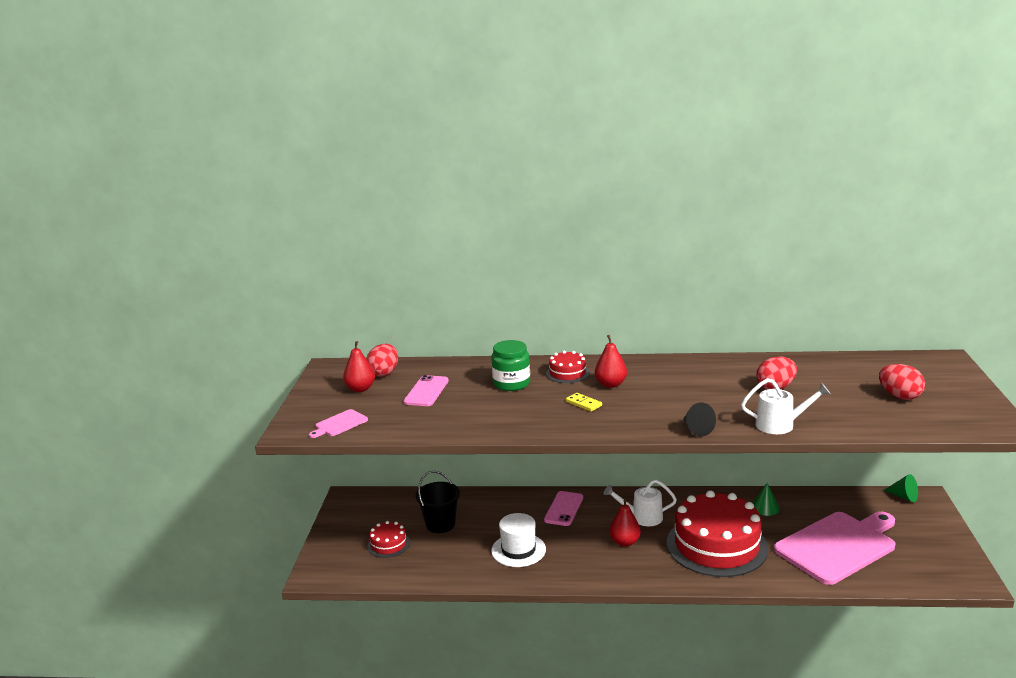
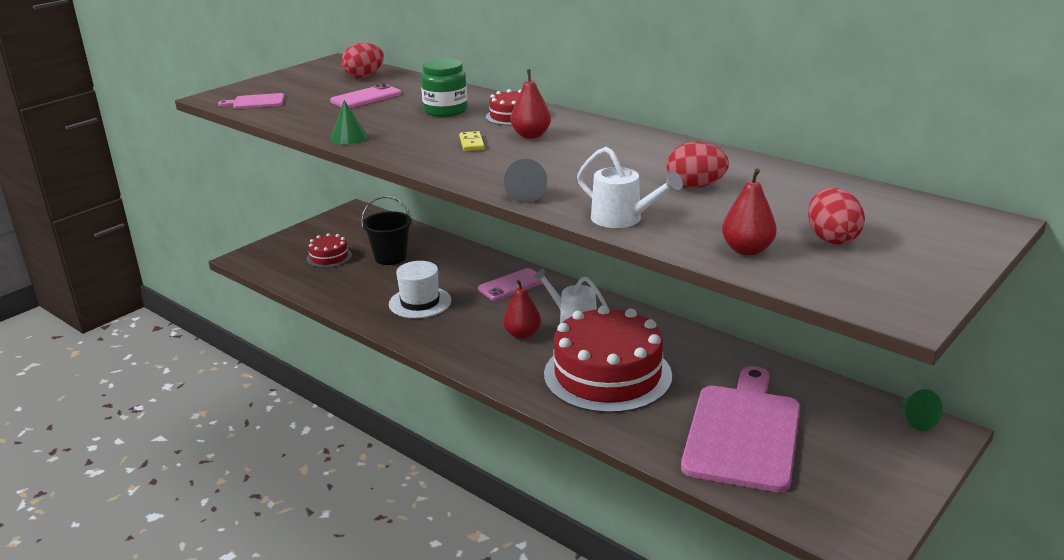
camera: 35 degrees right, 5 degrees up
red pear [343,341,375,392] -> red pear moved to [722,168,777,256]
green cone [753,483,780,516] -> green cone moved to [330,100,368,144]
pink cutting board [774,512,895,585] -> pink cutting board turned 75 degrees counterclockwise [681,366,800,492]

